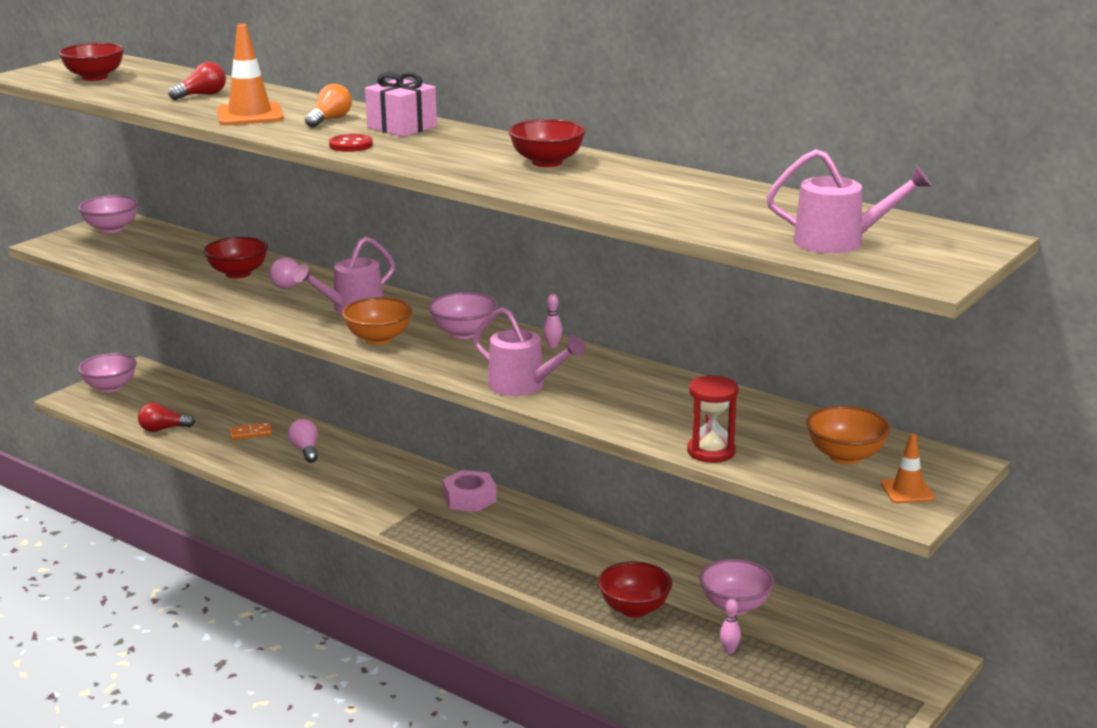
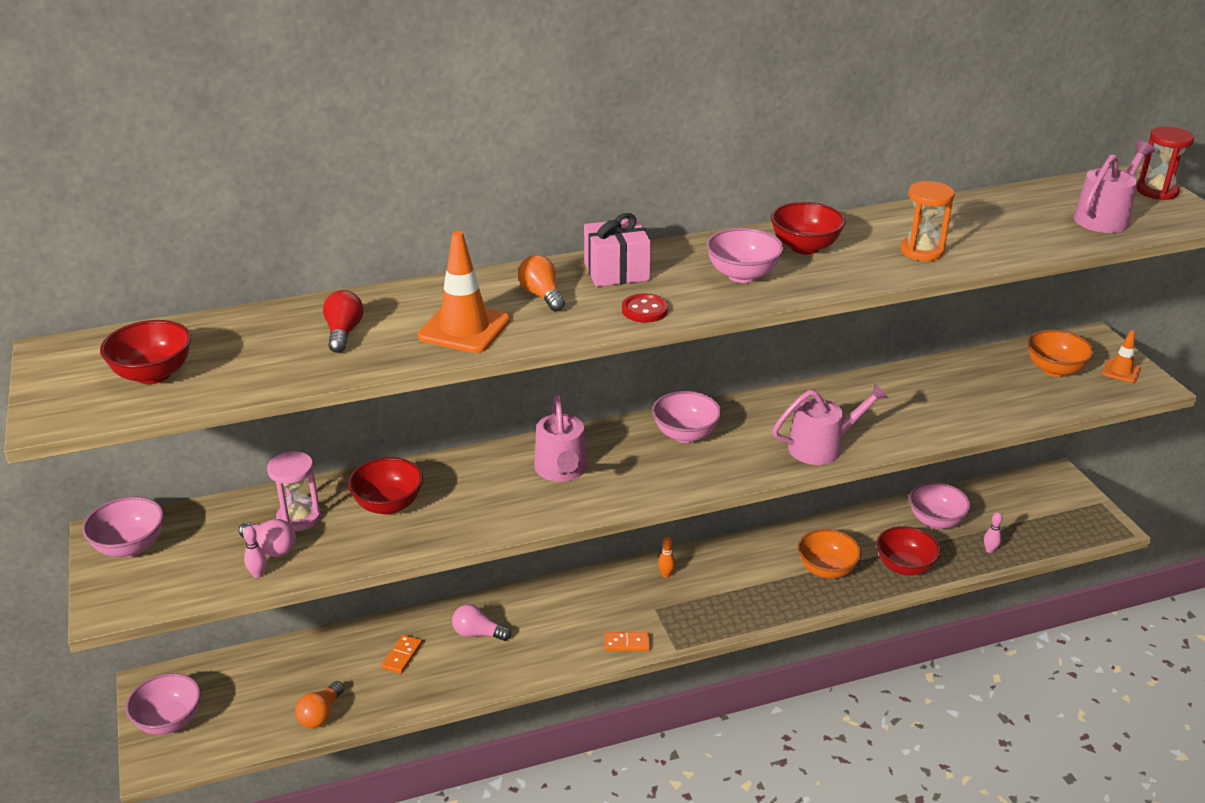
camera: 55 degrees left, 10 degrees up
red light bulb [138,403,195,432] -> orange light bulb [295,681,344,728]
pink light bulb [269,258,299,289] -> pink light bulb moved to [239,519,296,557]
orange bowl [342,297,413,345] -> orange bowl moved to [798,529,861,579]
pink nut [442,470,497,512] -> orange bowling pin [658,536,675,578]
pink bowling pin [543,294,563,348] -> pink bowling pin moved to [243,526,266,578]
red hourglass [687,375,738,463] -> red hourglass moved to [1137,127,1194,200]
none -> pink hourglass [267,451,321,531]
none -> orange domino [605,632,650,651]
none -> pink bowl [706,228,784,283]
none -> orange hourglass [900,181,955,261]

